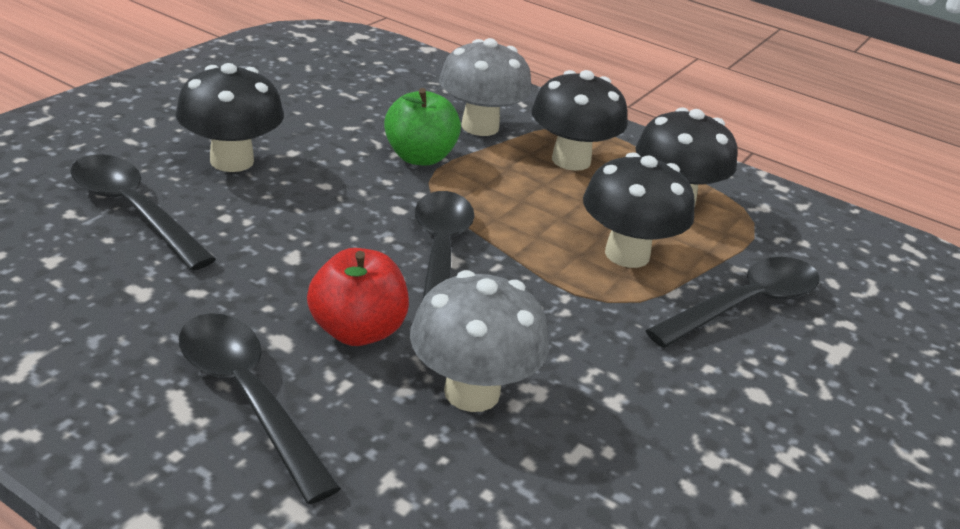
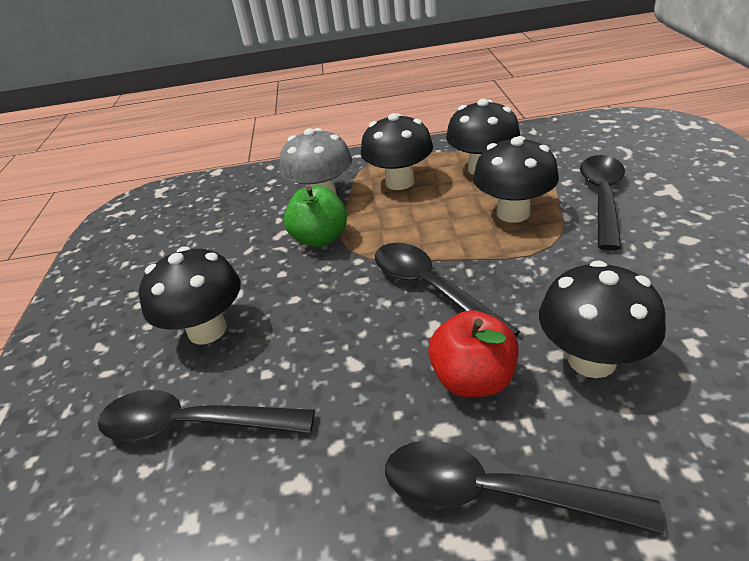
camera: 30 degrees left, 5 degrees up
grey mushroom [410,270,549,412] -> black mushroom [539,261,666,378]

